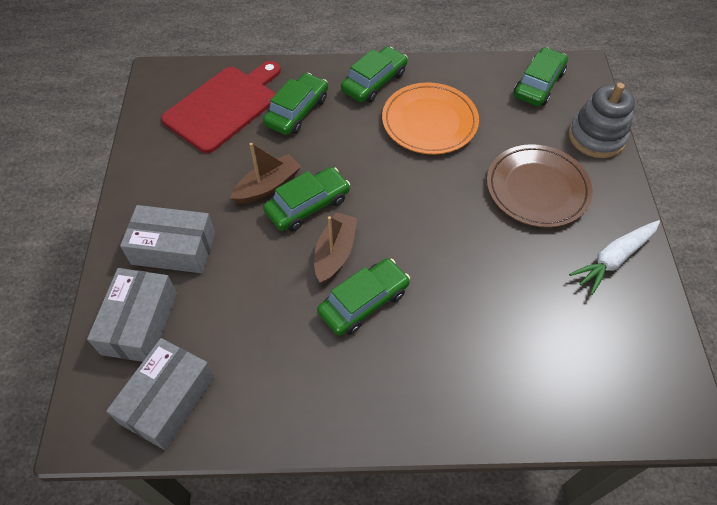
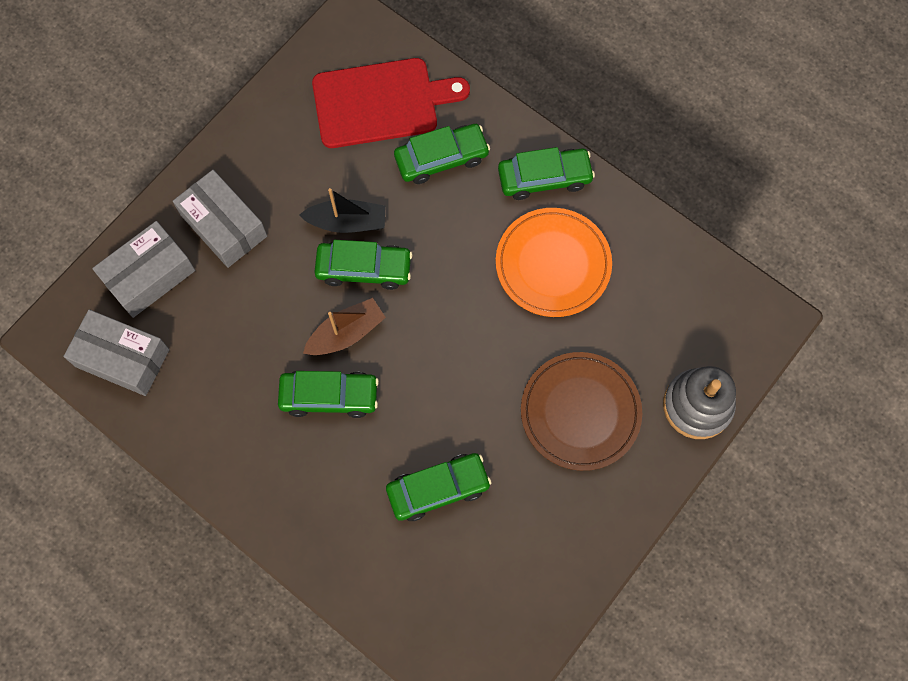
camera: 40 degrees right, 15 degrees up
grey box [106,338,215,450] -> grey box turned 45 degrees clockwise [63,309,169,396]
brown boat [230,143,301,204] -> black boat [299,188,386,233]
green car [514,47,568,106] -> green car moved to [386,453,491,521]
white carrot [569,220,660,295] -> none

